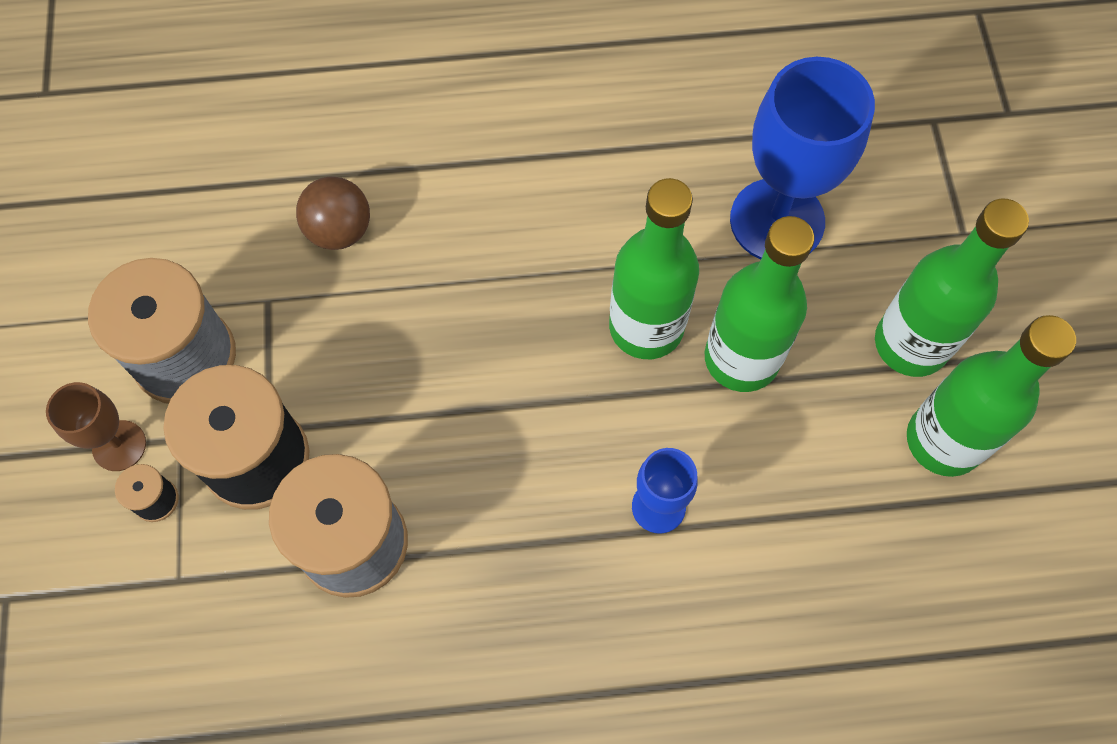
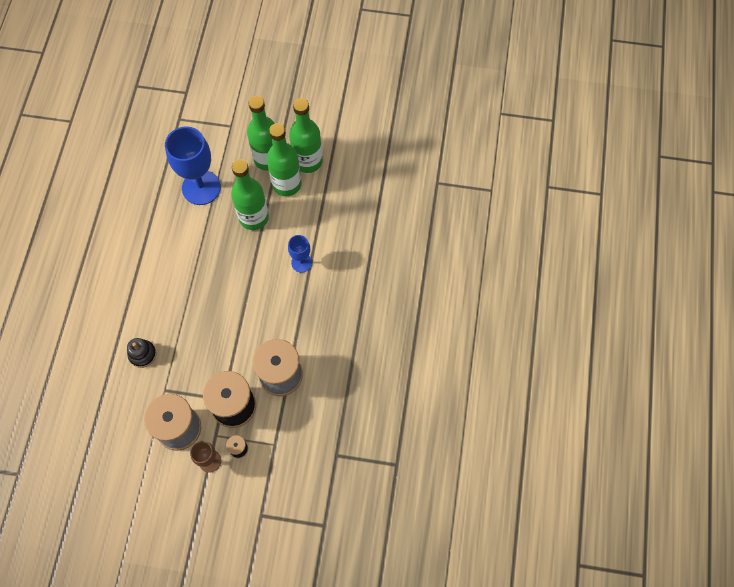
camera: 75 degrees left, 0 degrees up
brown ball [296,176,370,250] -> black stacking toy [127,338,157,368]
green bottle [609,178,699,359] -> green bottle moved to [267,123,302,196]

